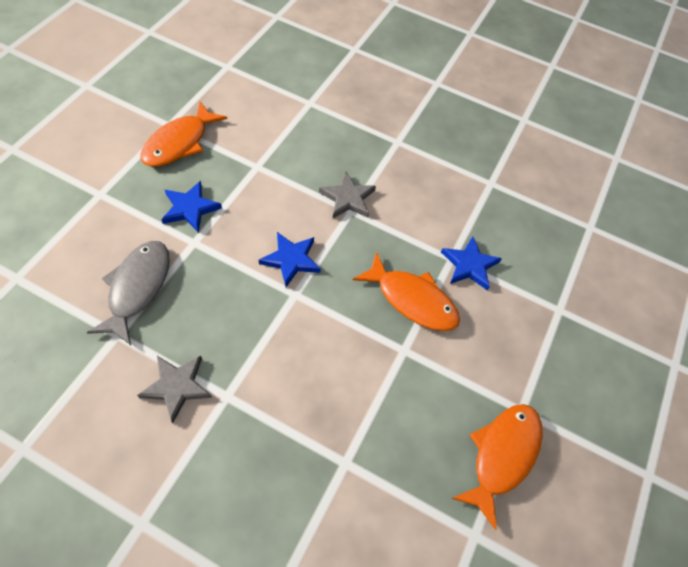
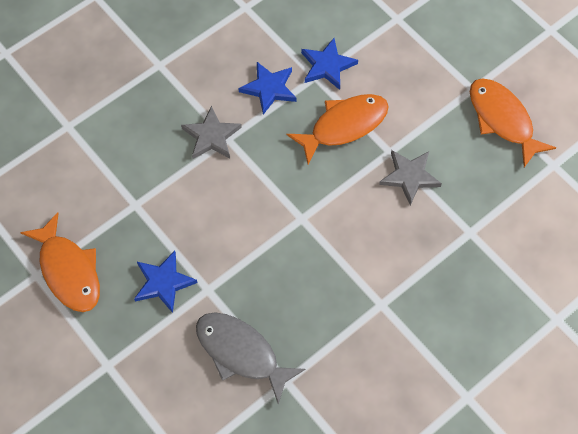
camera: 60 degrees left, 5 degrees up
grey star [137,356,212,423] -> grey star moved to [379,150,442,205]
blue star [259,232,321,287] -> blue star moved to [238,62,296,115]

